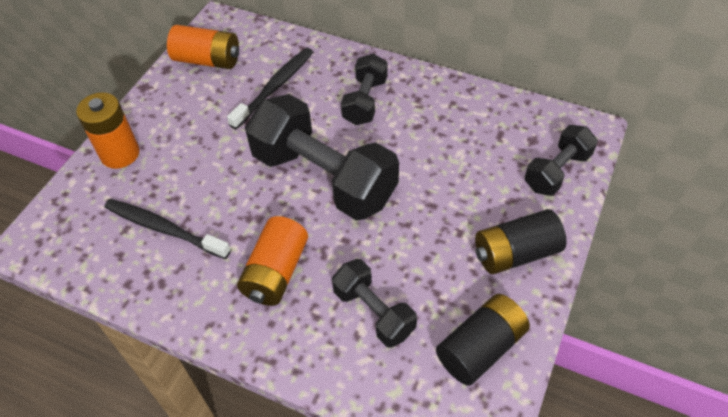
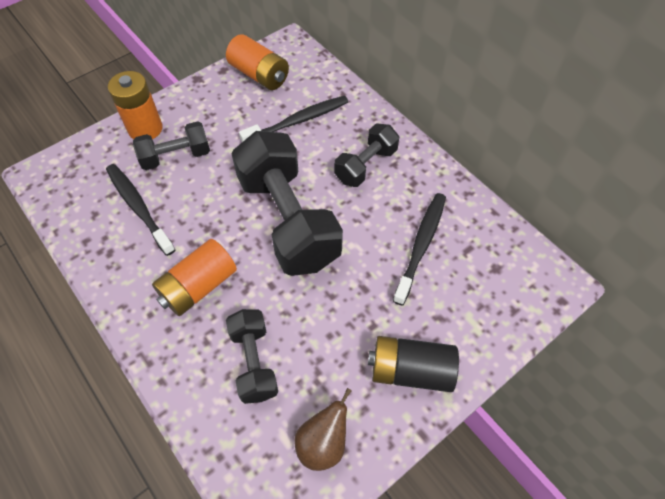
camera: 25 degrees right, 5 degrees up
black battery [436,294,530,386] -> brown pear [294,388,352,471]
black dumbbell [525,125,598,196] -> black dumbbell moved to [133,121,210,170]
none -> black toothbrush [393,193,446,306]

